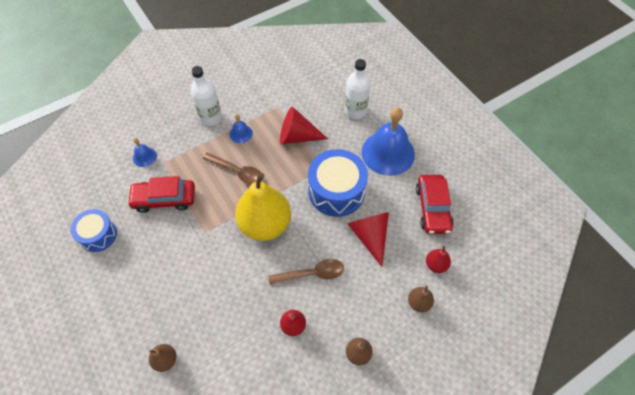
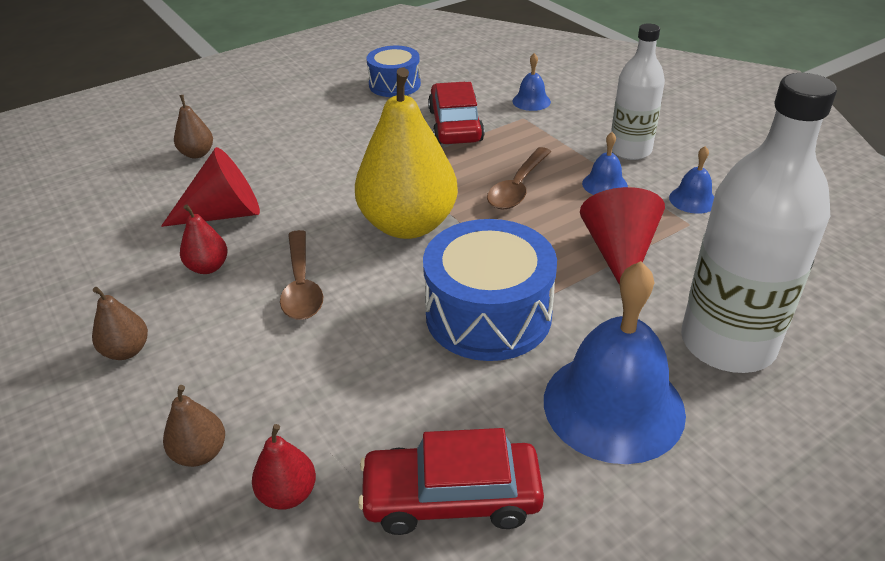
camera: 90 degrees right, 20 degrees down
white bottle [345,59,371,119] -> white bottle [681,73,837,373], size x1.62
red cone [347,212,389,267] -> red cone moved to [161,147,260,227]
none -> blue bell [669,146,714,214]

